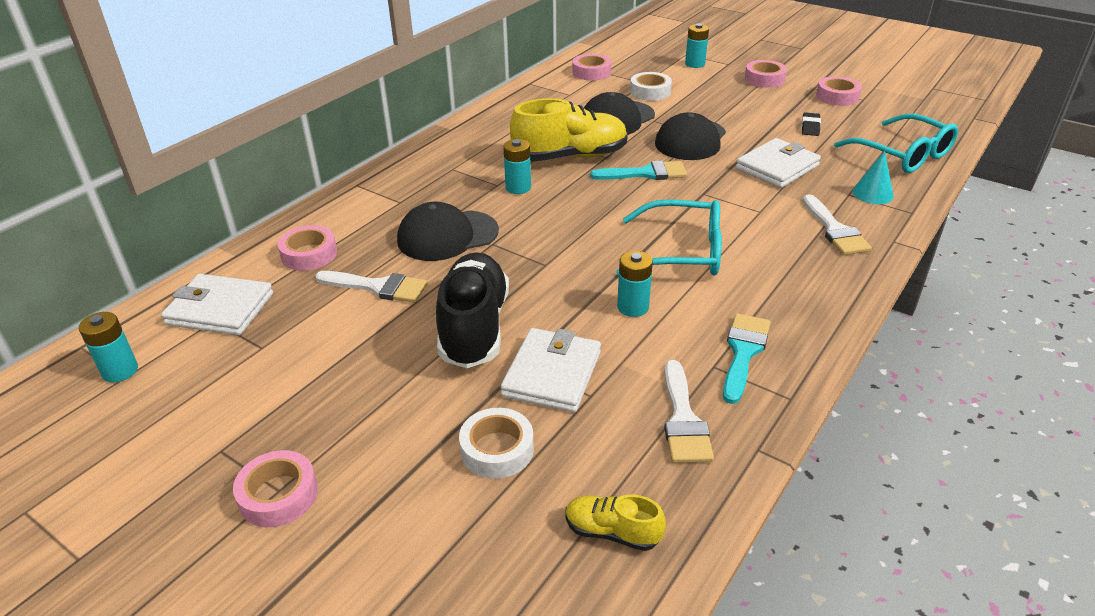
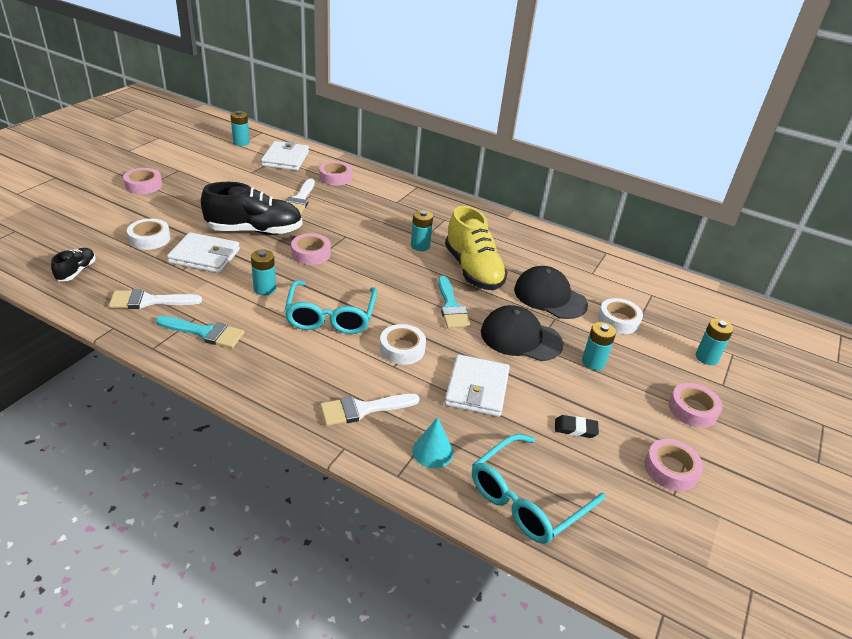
camera: 80 degrees right, 0 degrees up
black cap [397,202,499,261] -> none
yellow shoe [566,495,666,551] -> black shoe [51,248,96,281]
pink tape [572,54,611,80] -> pink tape moved to [291,233,331,265]
white wallet [736,138,821,188] -> white wallet turned 60 degrees clockwise [445,354,510,417]
none -> white tape [380,324,426,365]
none -> turquoise battery [582,322,616,370]

